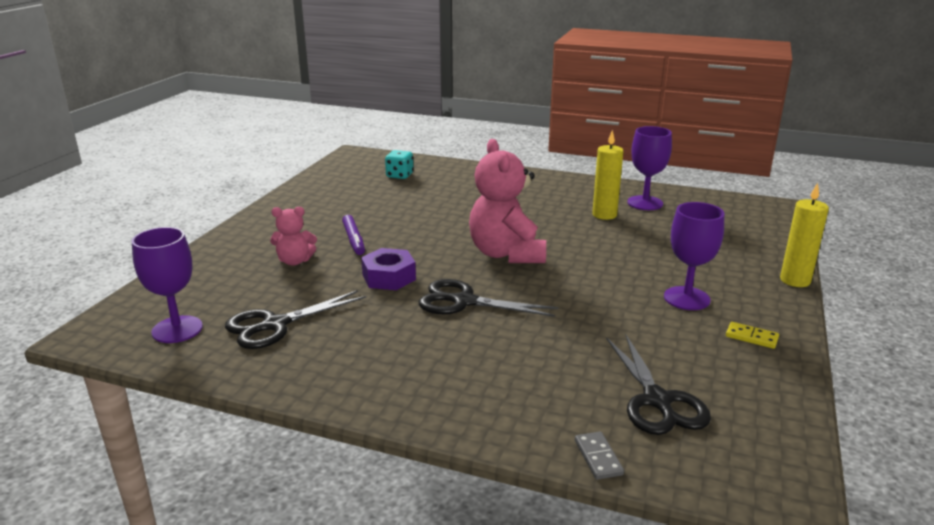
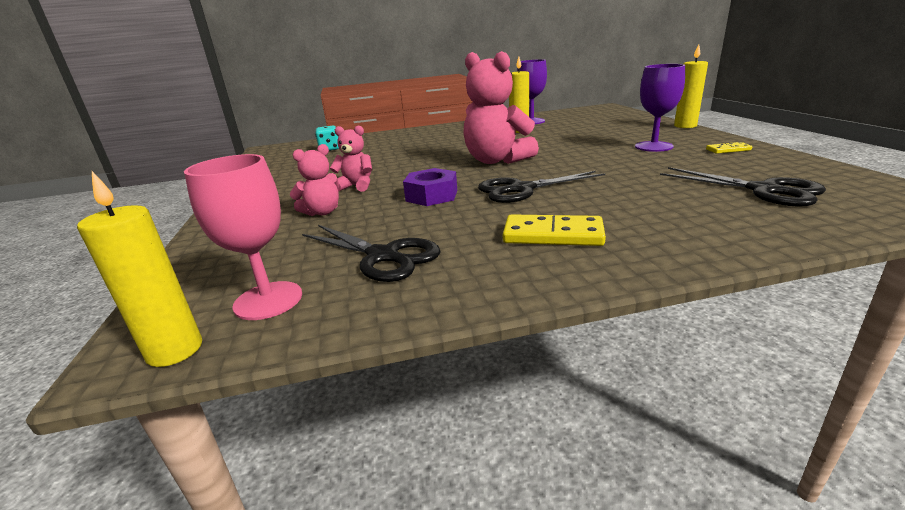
camera: 30 degrees left, 0 degrees up
purple goblet [132,227,203,343] -> pink goblet [184,154,302,320]
black scissors [225,290,366,349] -> black scissors turned 75 degrees counterclockwise [302,225,441,282]
purple marker [342,215,365,255] -> pink teddy bear [330,126,372,192]
grey domino [575,432,624,480] -> none
none -> yellow candle [77,171,202,367]
none -> yellow domino [503,214,606,246]

